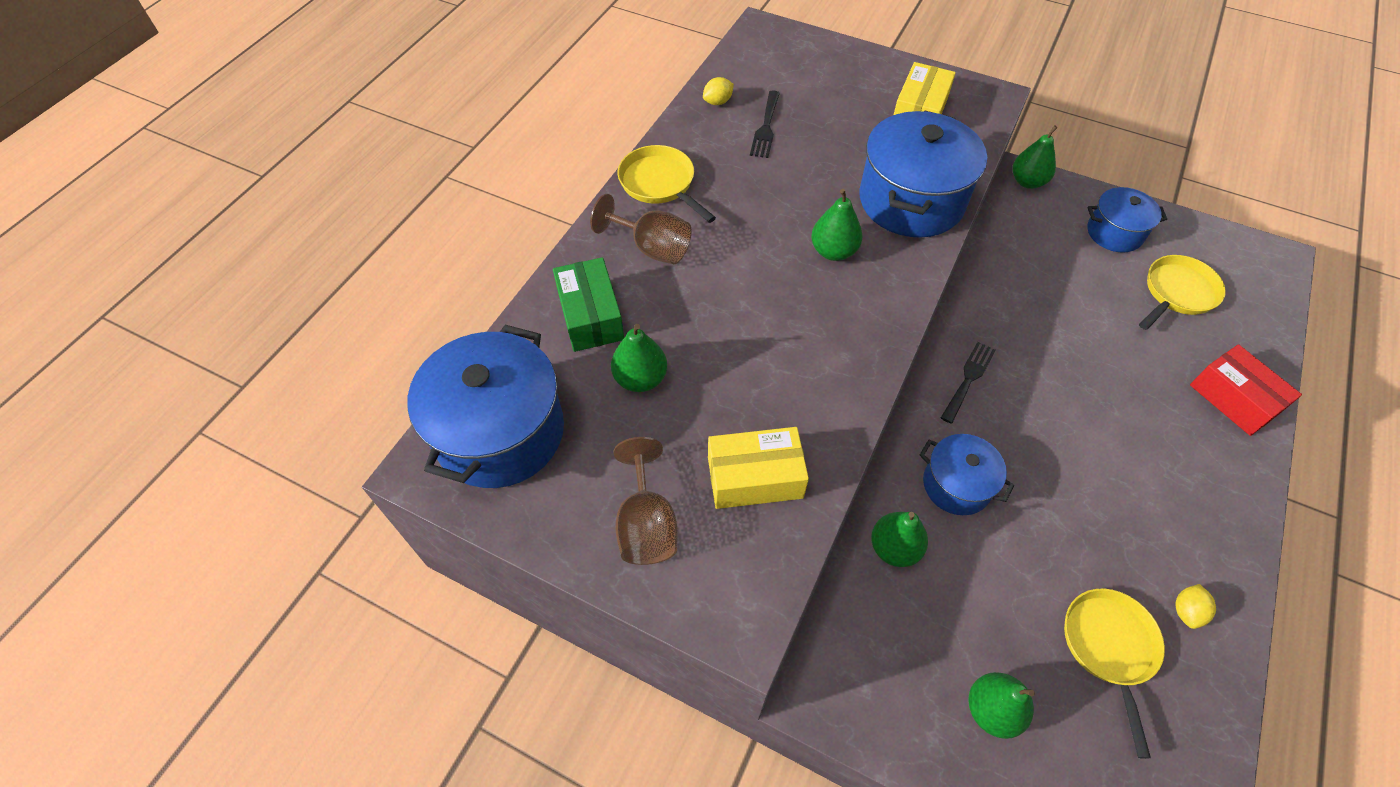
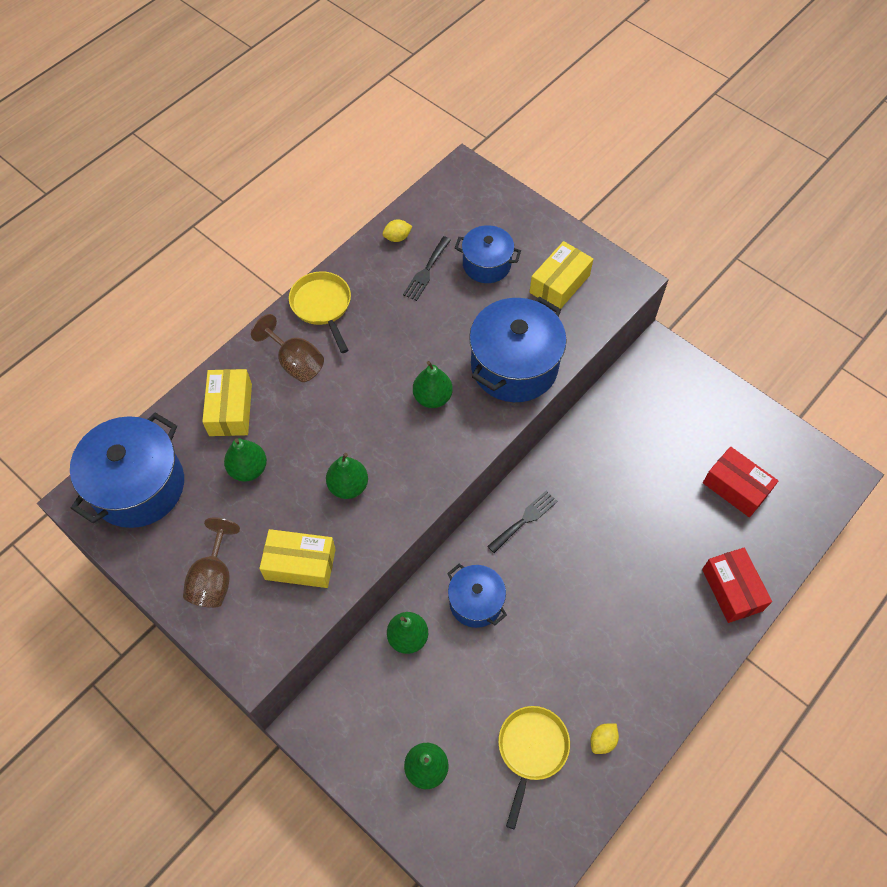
camera: 15 degrees right, 5 degrees up
green box [553,257,624,352] -> yellow box [202,369,252,436]
green pear [1013,125,1058,189] -> green pear moved to [326,453,368,499]
blue pot [1087,187,1167,253] -> blue pot moved to [455,225,521,283]
yellow pan [1139,255,1226,330] -> red box [703,446,778,517]

